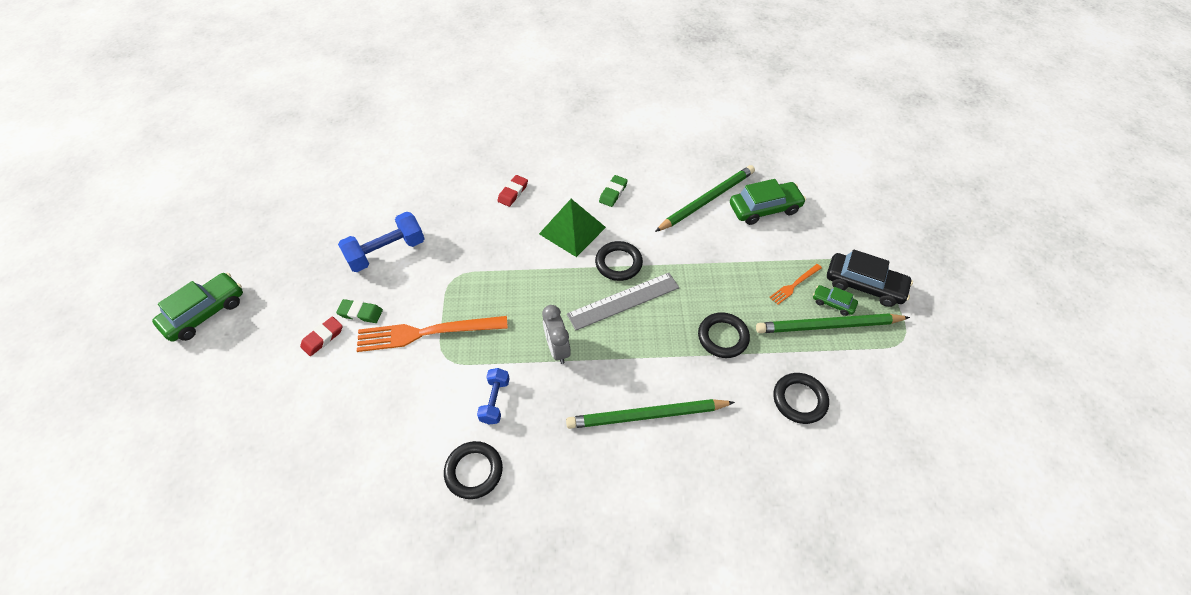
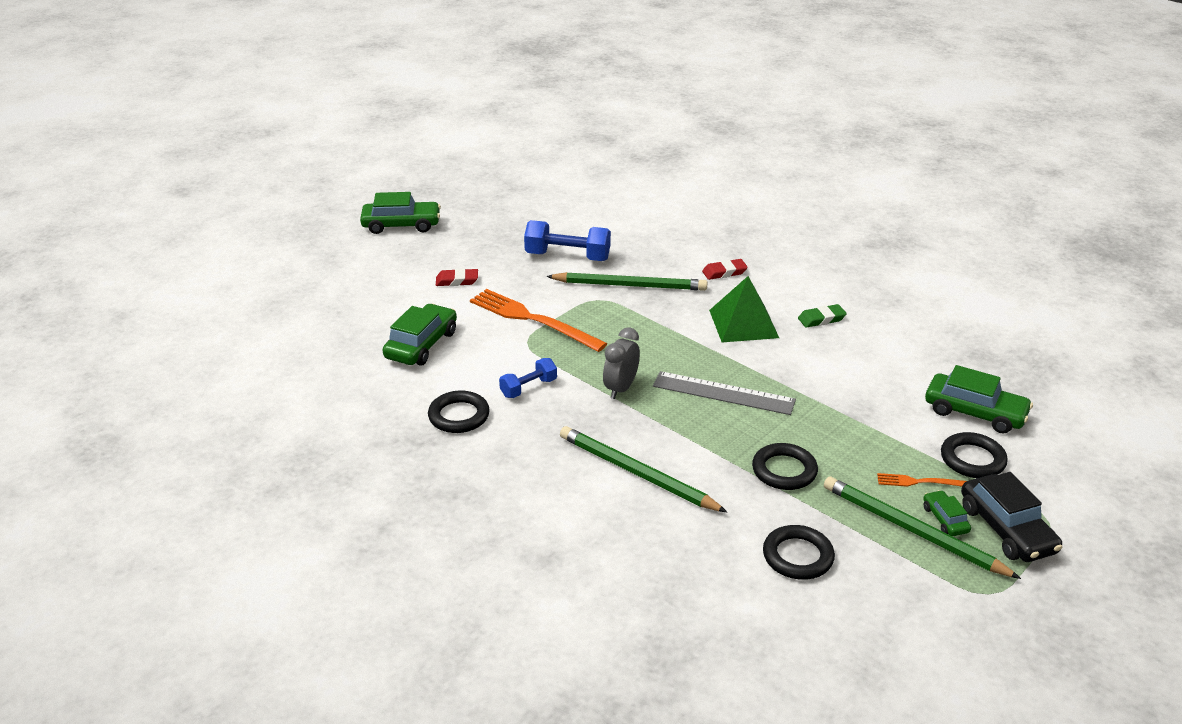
camera: 45 degrees right, 20 degrees down
green eraser [336,299,383,323] -> none
black ring [595,241,643,281] -> black ring moved to [941,432,1008,478]
green pencil [655,165,755,232] -> green pencil moved to [546,272,707,291]
none -> green car [383,304,457,365]

